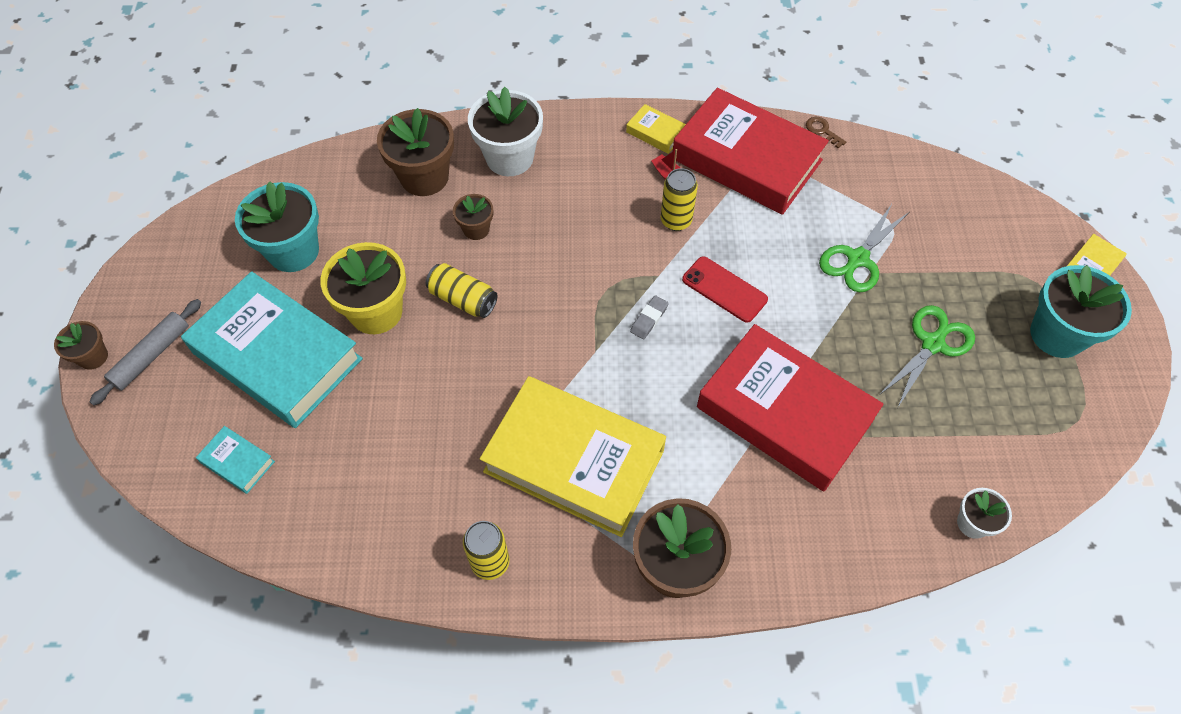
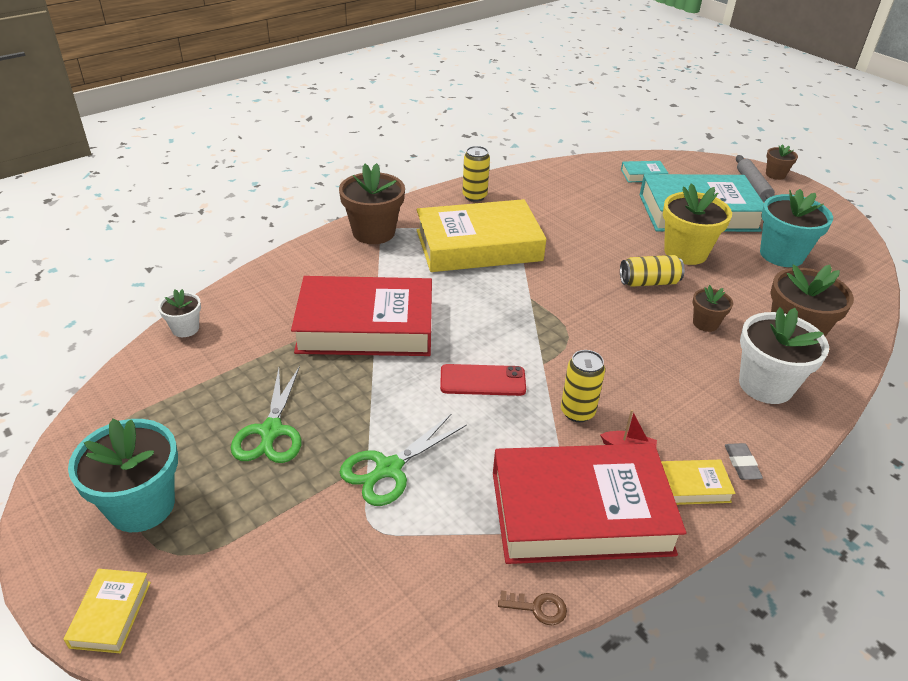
camera: 140 degrees right, 20 degrees down
grey eraser [630,295,669,339] -> grey eraser moved to [725,443,763,480]
green scissors [819,204,909,292] -> green scissors turned 135 degrees counterclockwise [340,414,467,506]

